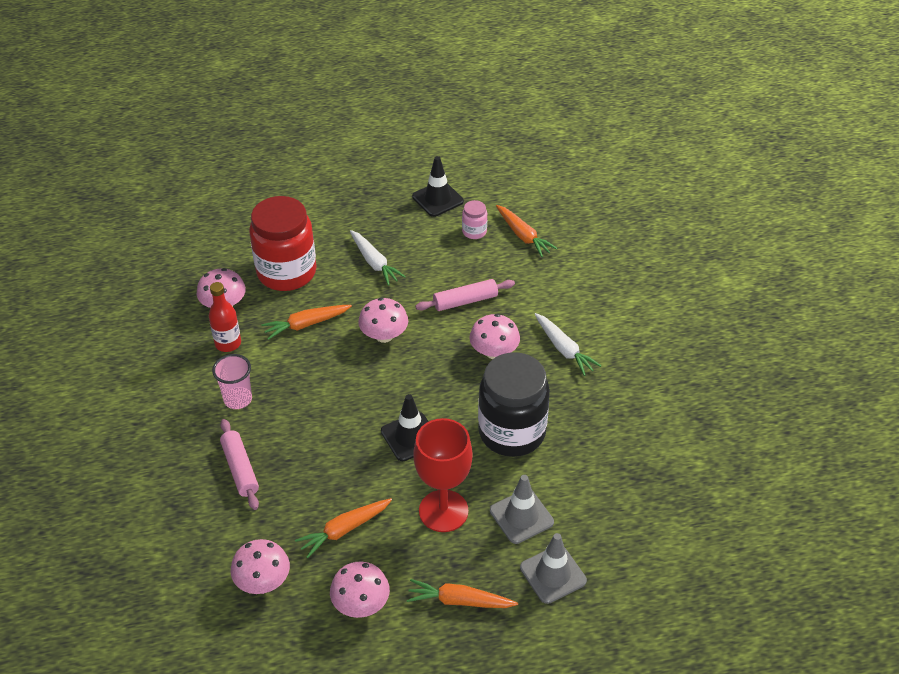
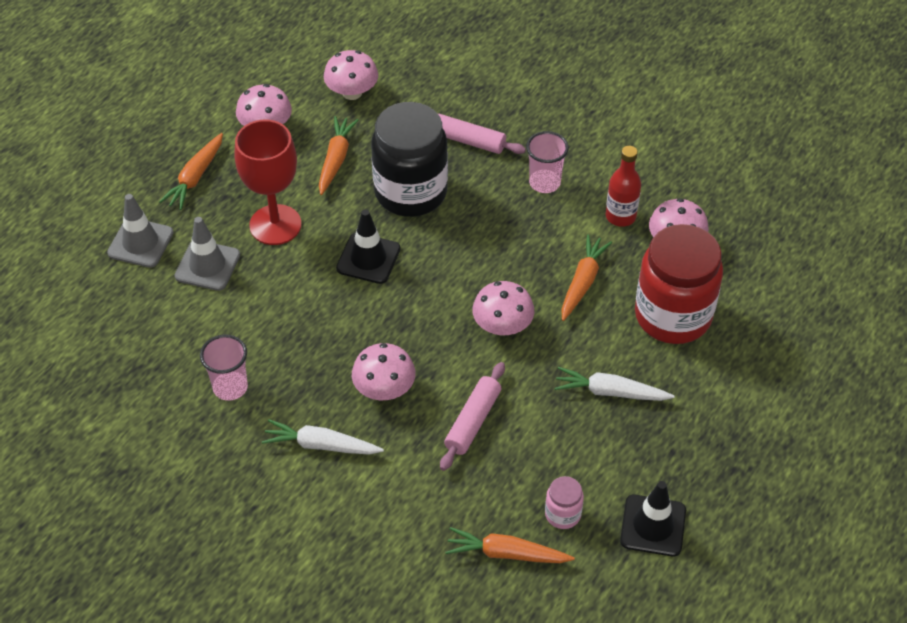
camera: 135 degrees right, 5 degrees up
orange carrot [407,579,518,608] -> orange carrot turned 150 degrees clockwise [159,133,223,210]
black jar [478,352,550,457] -> black jar moved to [371,102,448,217]
none -> pink cup [200,334,248,401]

